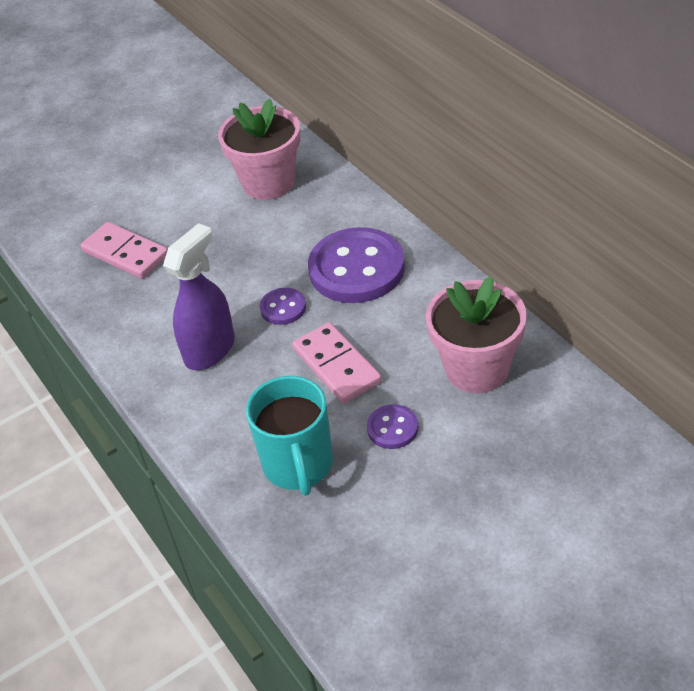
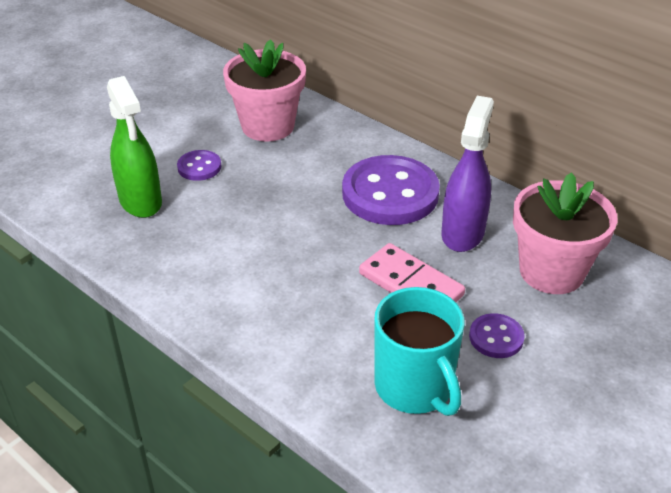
camera: 20 degrees left, 5 degrees down
pink domino [80,222,168,279] -> green spray bottle [107,76,162,218]
purple spray bottle [163,223,235,370] -> purple spray bottle moved to [441,96,494,252]
purple button [260,288,306,325] -> purple button moved to [177,150,221,181]

